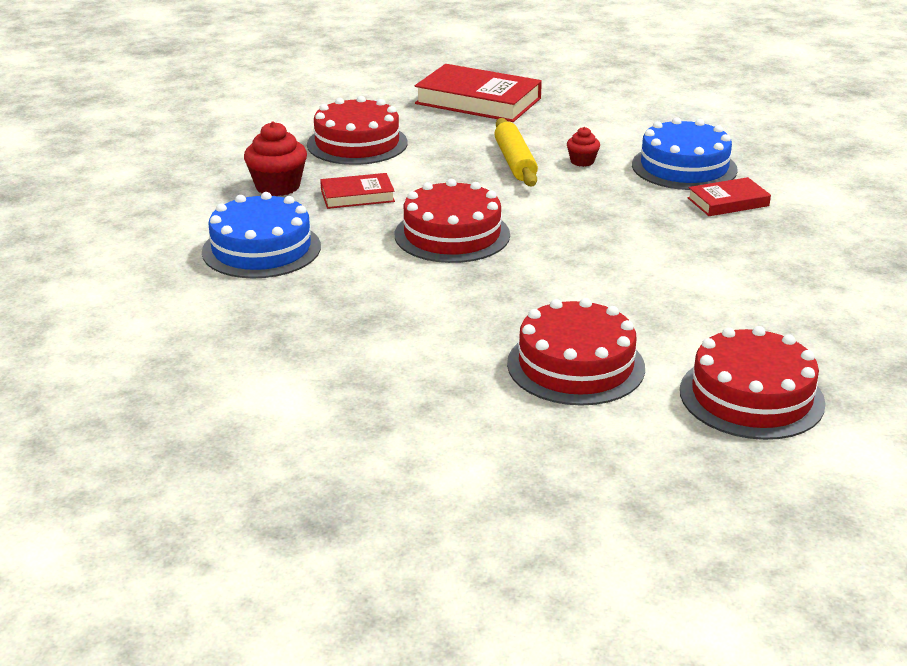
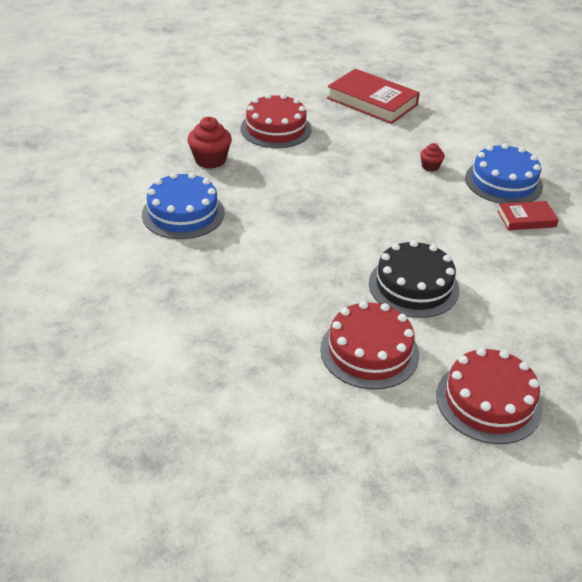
camera: 10 degrees right, 10 degrees up
red book [320,173,395,209] -> none
red cake [395,179,510,263] -> none
yellow rolling pin [494,118,538,187] -> none
none -> black cake [369,240,459,318]

